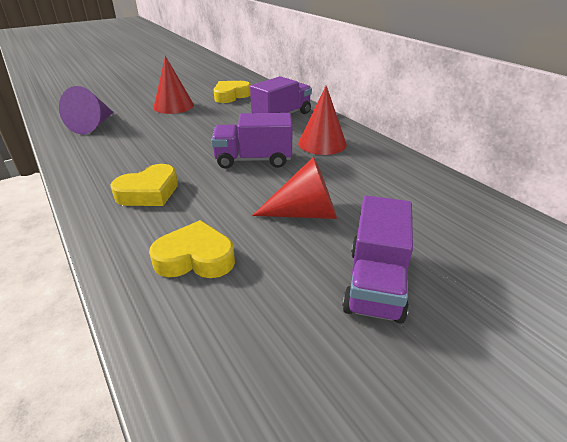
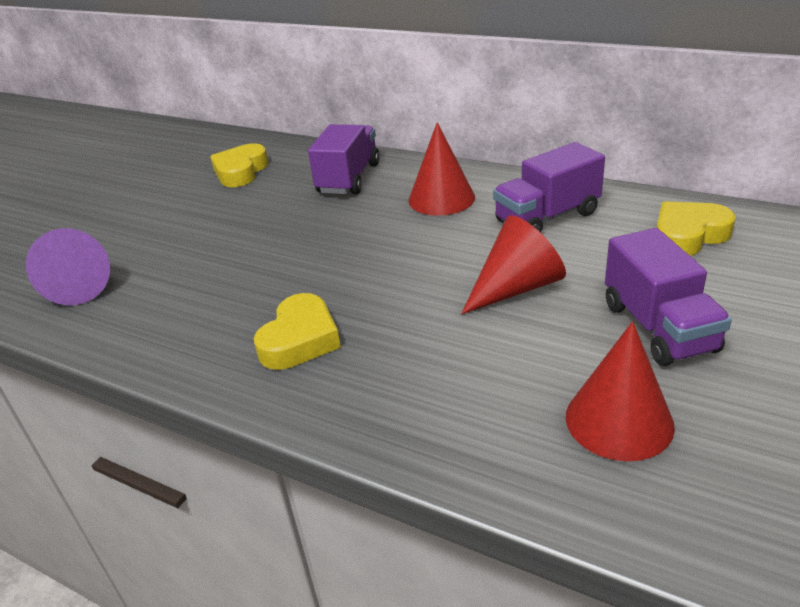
camera: 25 degrees left, 0 degrees up
yellow heart [149,220,235,278] -> yellow heart moved to [657,201,736,256]
red cone [153,56,194,114] -> red cone moved to [566,321,675,461]
purple truck [211,113,293,169] -> purple truck moved to [493,142,605,233]

